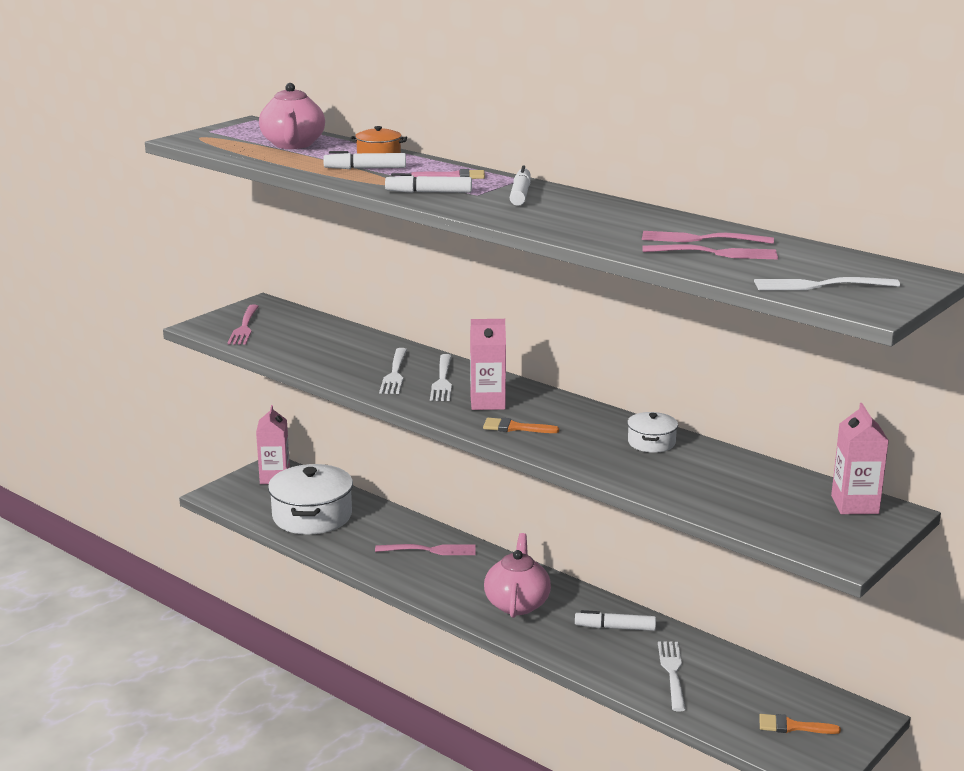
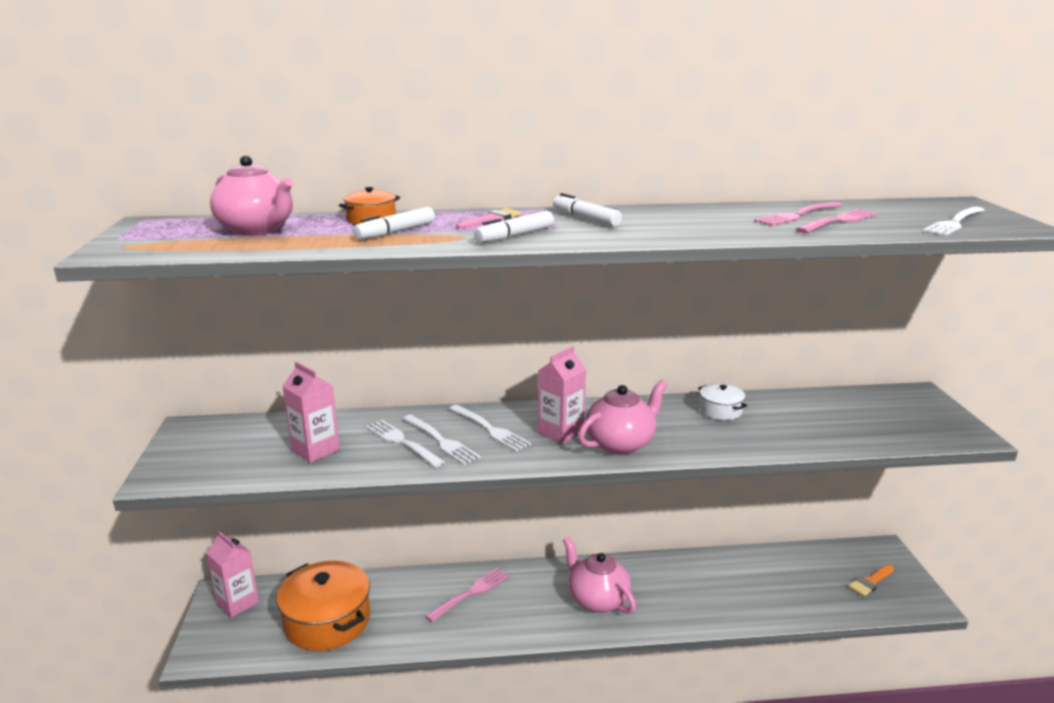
camera: 45 degrees left, 0 degrees up
pink fork [228,305,259,345] -> none
white pot [268,464,353,534] -> orange pot [277,561,370,651]
orange brush [483,418,559,433] -> pink teapot [578,380,667,455]
white marker [575,610,656,631] -> none
white fork [658,641,686,711] -> white fork moved to [366,420,445,467]
pink carton [831,403,889,514] -> pink carton moved to [282,361,340,463]

